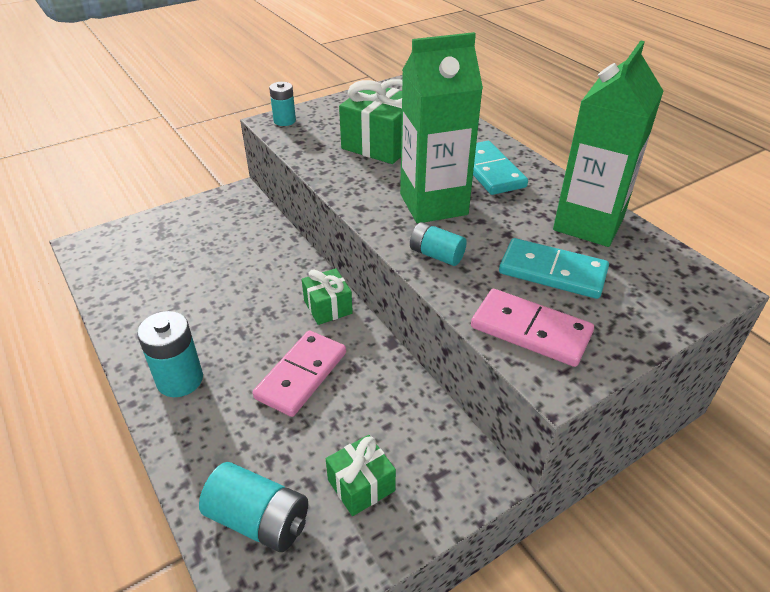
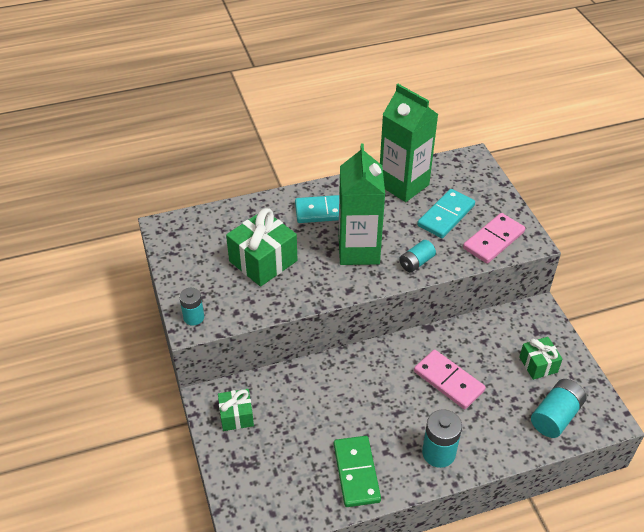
camera: 75 degrees left, 5 degrees up
green gift [302,268,353,325] -> green gift moved to [218,389,254,431]
none -> green domino [334,436,381,507]

